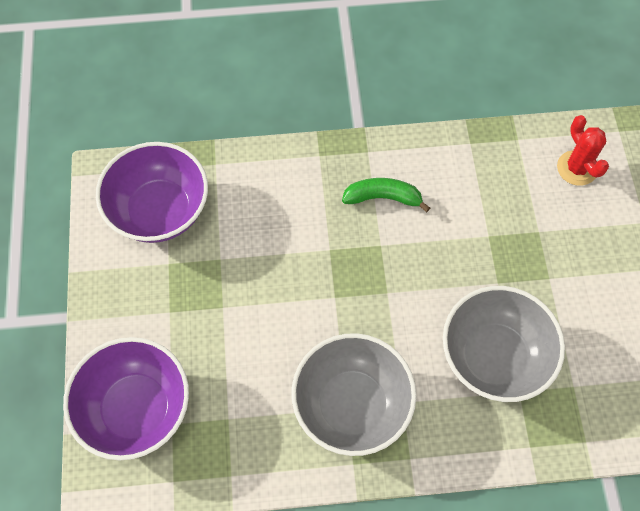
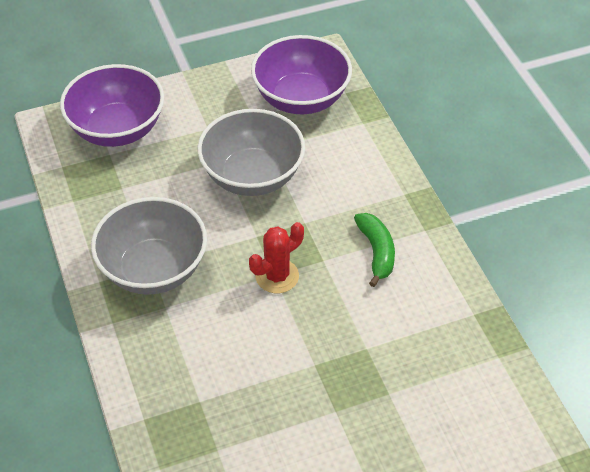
camera: 75 degrees right, 15 degrees down
grey bowl [443,286,565,402] -> grey bowl moved to [197,109,305,196]
red cactus [557,115,609,186] -> red cactus moved to [249,222,304,293]

